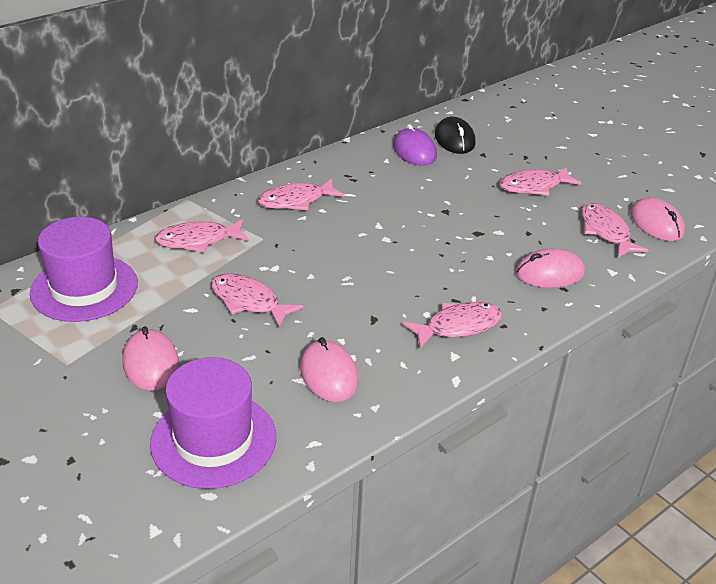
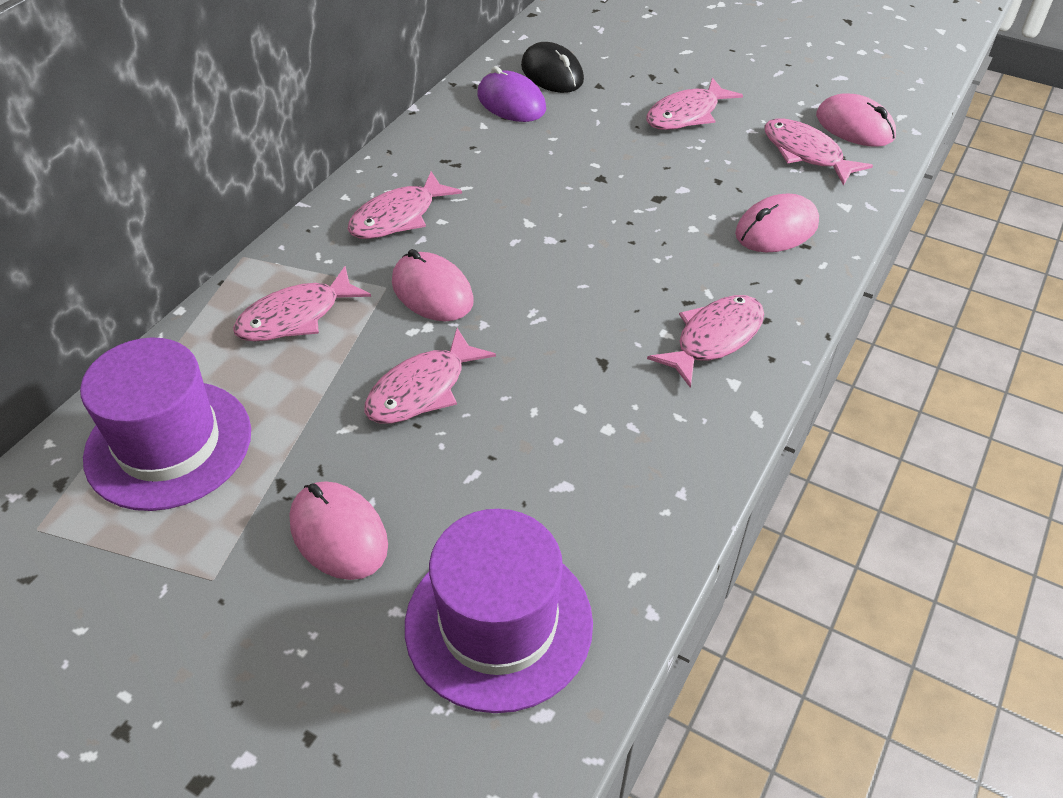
camera: 20 degrees left, 10 degrees up
pink fish [211,273,303,328] -> pink fish turned 60 degrees counterclockwise [364,328,496,424]
pink mouse [300,337,359,402] -> pink mouse moved to [392,249,474,321]

